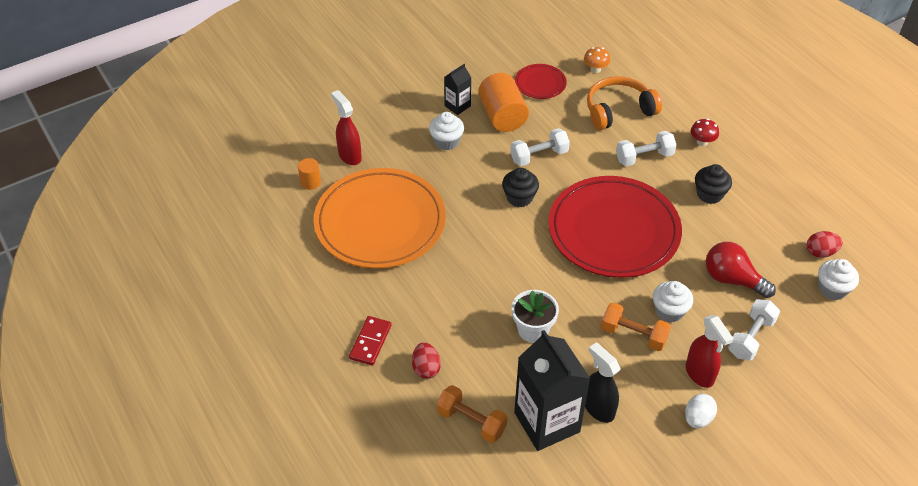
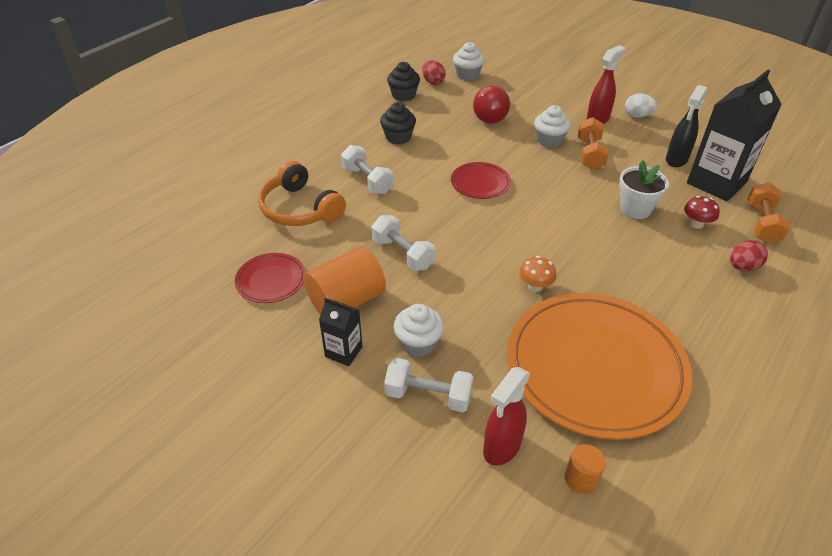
camera: 110 degrees left, 5 degrees down
red domino [349,316,391,365] -> none
black cupcake [502,168,539,207] -> black cupcake moved to [387,62,420,101]
red plate [548,176,682,278] -> red plate [451,162,511,199], size x0.44
orange mushroom [584,47,610,73] -> orange mushroom moved to [519,256,557,292]
red mushroom [691,119,719,146] -> red mushroom moved to [684,196,720,229]
white dumbbell [728,299,780,360] -> white dumbbell moved to [384,358,473,412]

